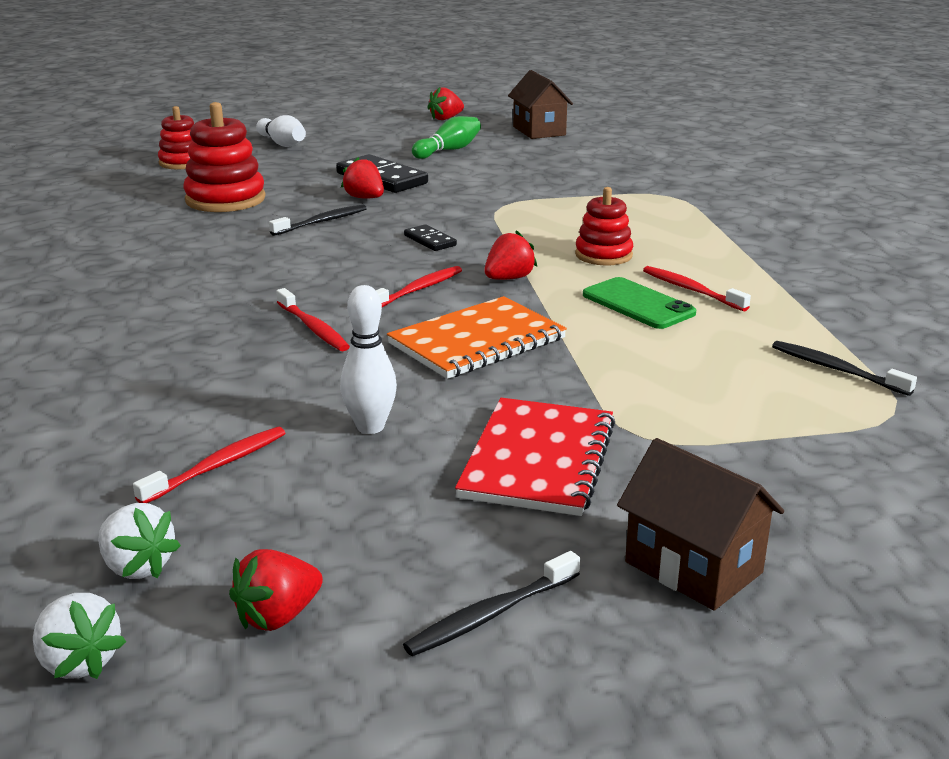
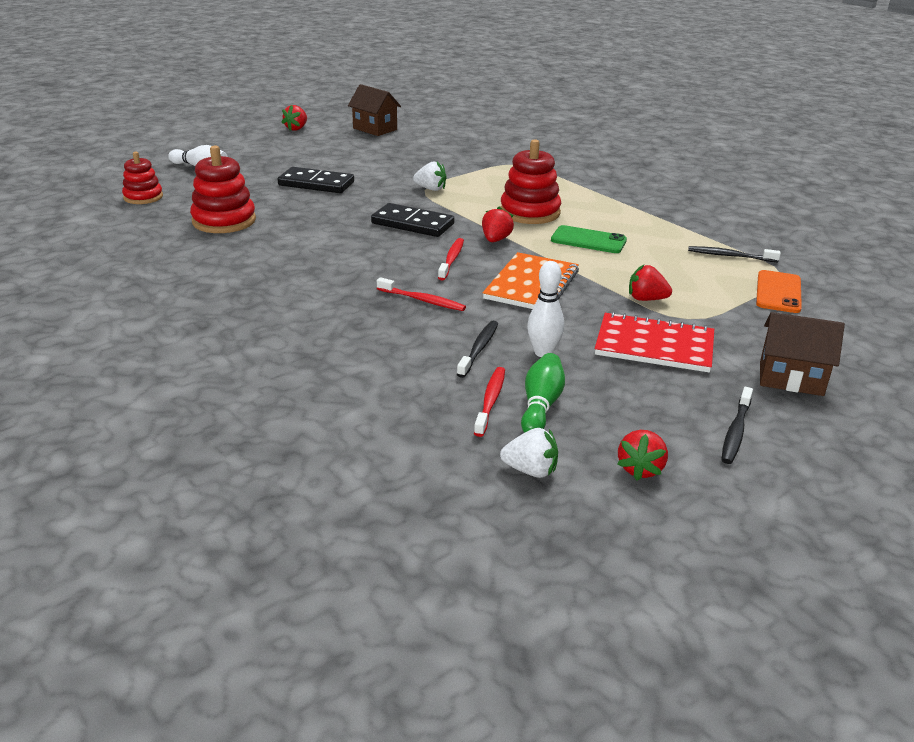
camera: 30 degrees left, 5 degrees up
white strawberry [33,593,126,679] -> white strawberry moved to [413,161,447,191]
black toothbrush [269,205,367,236] -> black toothbrush moved to [457,321,498,378]
red strawberry [341,157,384,199] -> red strawberry moved to [629,265,672,301]
black domino [404,224,457,251] -> black domino [371,203,454,237], size x1.91
green bowling pin [412,116,481,159] -> green bowling pin moved to [521,353,565,433]
red notebook [455,398,615,516] -> red notebook turned 60 degrees counterclockwise [595,312,714,372]
red stacking toy [575,187,633,265] -> red stacking toy [501,139,561,224], size x1.56
red toothbrush [643,266,751,311] -> none
none -> orange phone [756,270,802,313]

